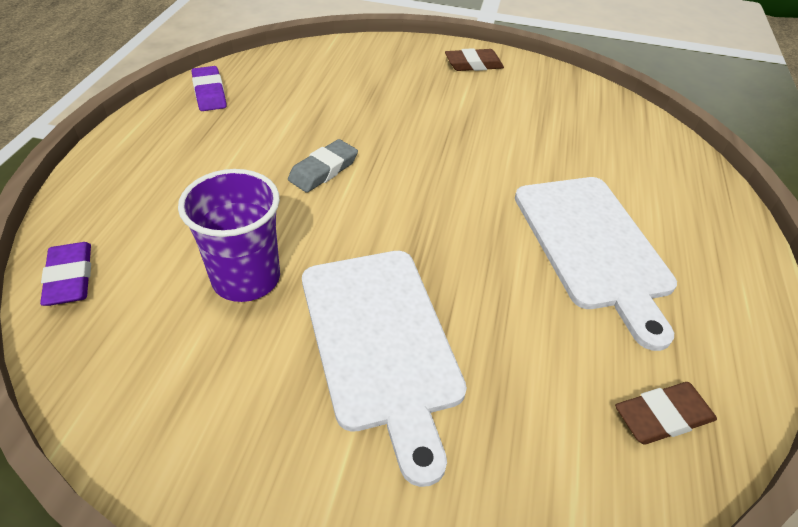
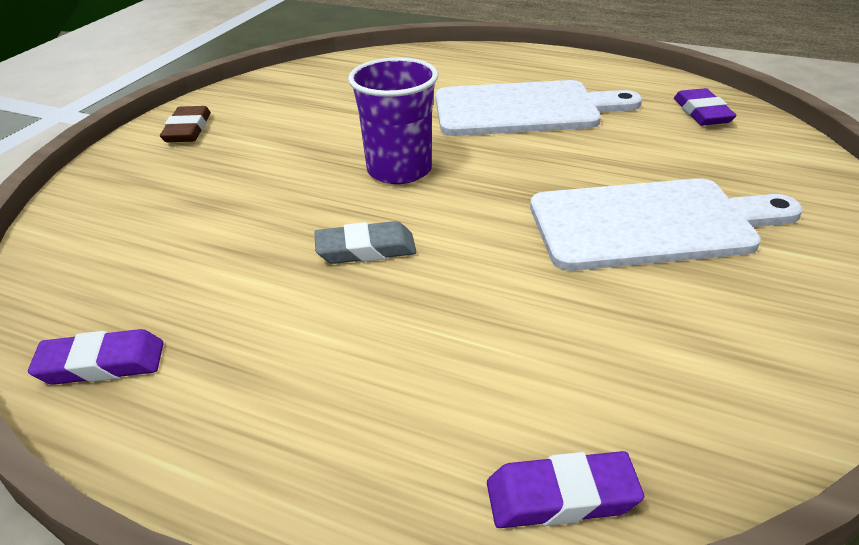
camera: 75 degrees left, 10 degrees down
purple cup [178,169,280,302] -> purple cup moved to [348,57,438,184]
grey eraser [288,139,358,193] -> grey eraser turned 60 degrees counterclockwise [314,221,417,264]
brown eraser [615,382,717,445] -> purple eraser [674,88,737,126]

